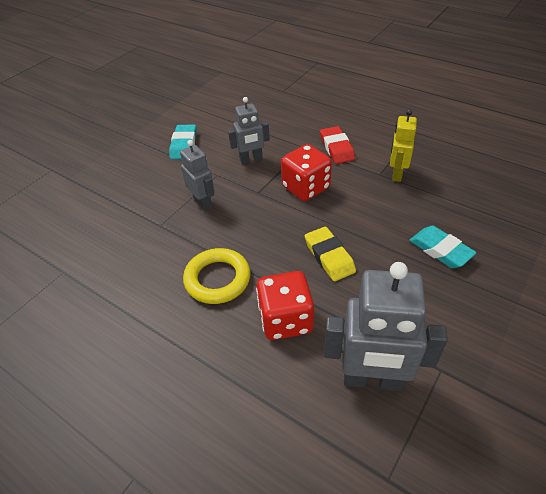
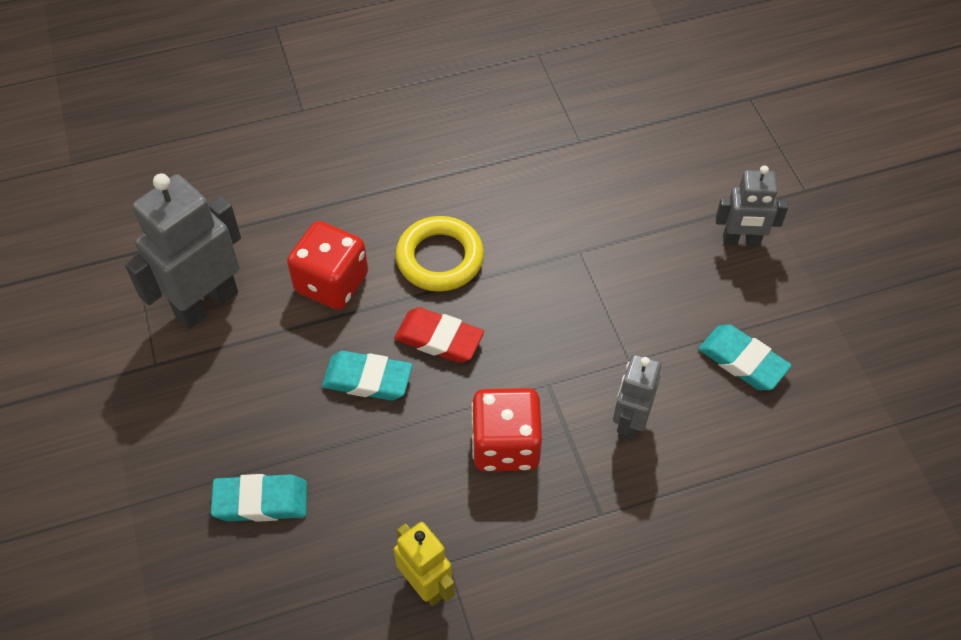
camera: 125 degrees right, 10 degrees up
grey robot [180,140,215,212] -> grey robot moved to [715,165,788,247]
yellow eraser [305,227,356,281] -> turquoise eraser [322,351,412,400]
red eraser [320,126,355,164] -> red eraser moved to [394,307,484,363]

